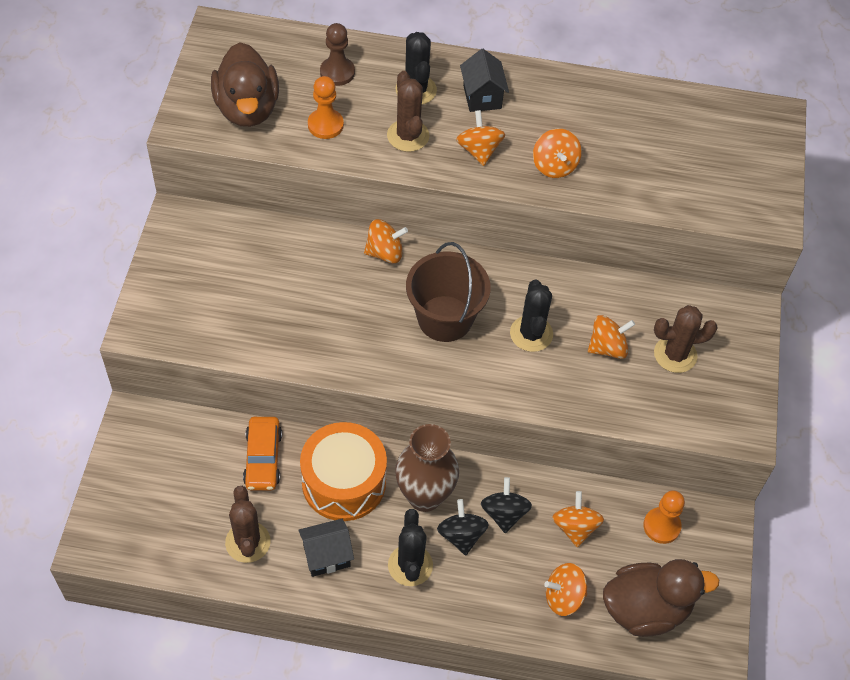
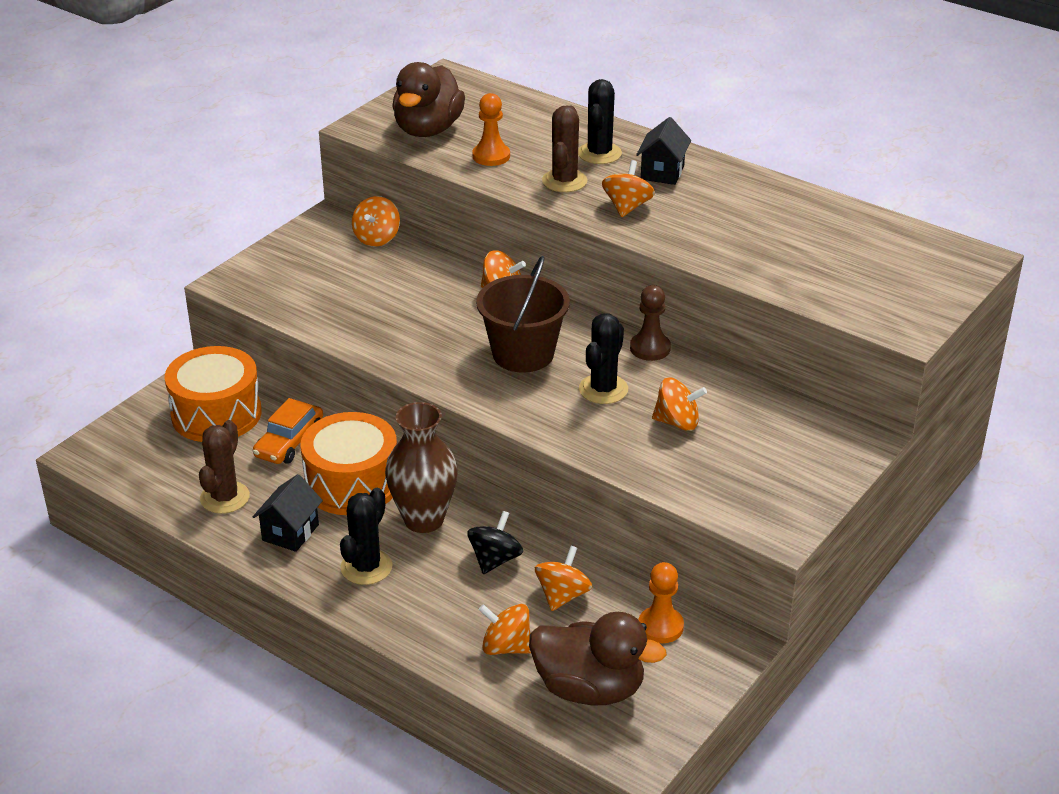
camera: 30 degrees right, 20 degrees down
black house [298,519,354,577] -> black house turned 75 degrees counterclockwise [253,474,323,552]
brown pawn [320,23,355,86] -> brown pawn moved to [630,285,671,361]
black spinning top [437,499,489,555] -> none
orange spinning top [533,129,582,178] -> orange spinning top moved to [352,196,400,246]
brown cactus [654,305,718,373] -> none
none -> orange drum [165,346,262,442]

